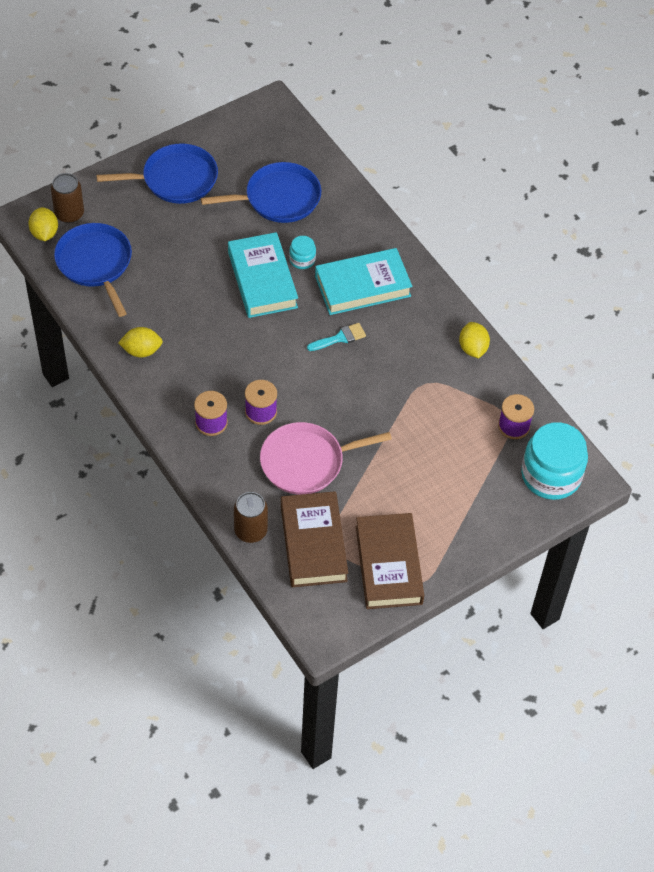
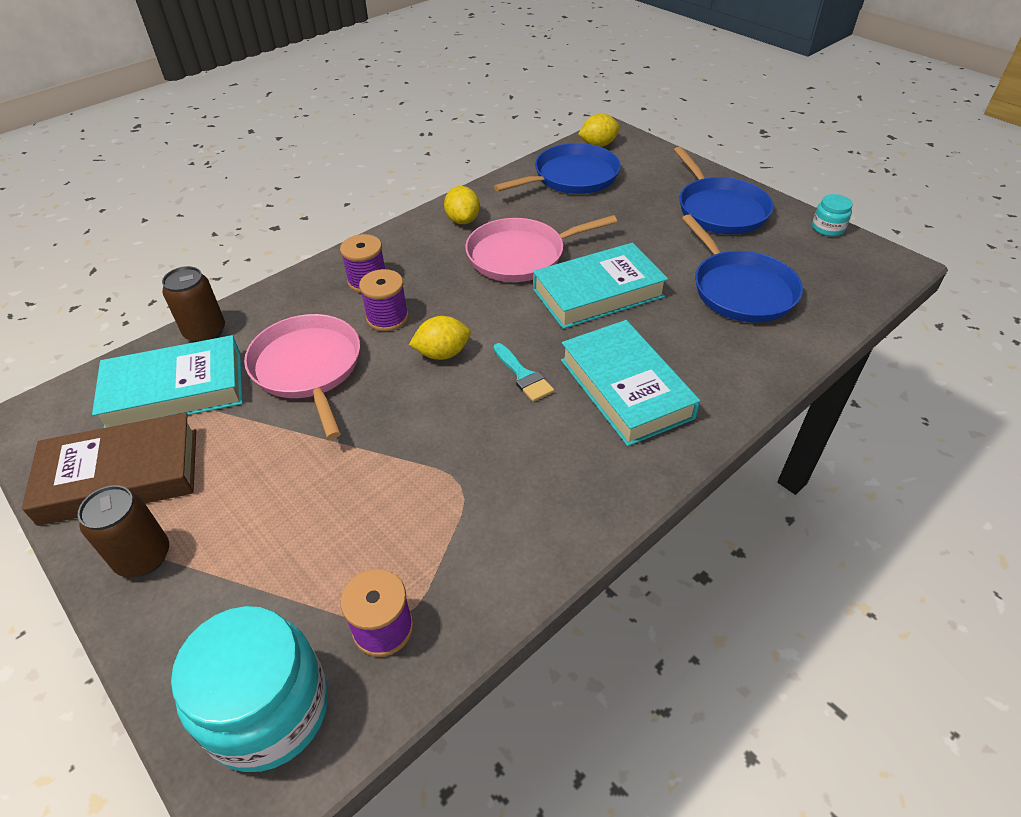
camera: 85 degrees right, 10 degrees down
brown can [51,173,84,223] -> brown can moved to [78,485,169,577]
brown book [281,491,348,587] -> turquoise book [92,335,243,428]
turquoise jar [289,236,316,269] -> turquoise jar moved to [812,194,853,236]
yellow lemon [459,322,490,358] -> yellow lemon moved to [409,316,471,360]
none -> pink pan [465,215,617,282]

